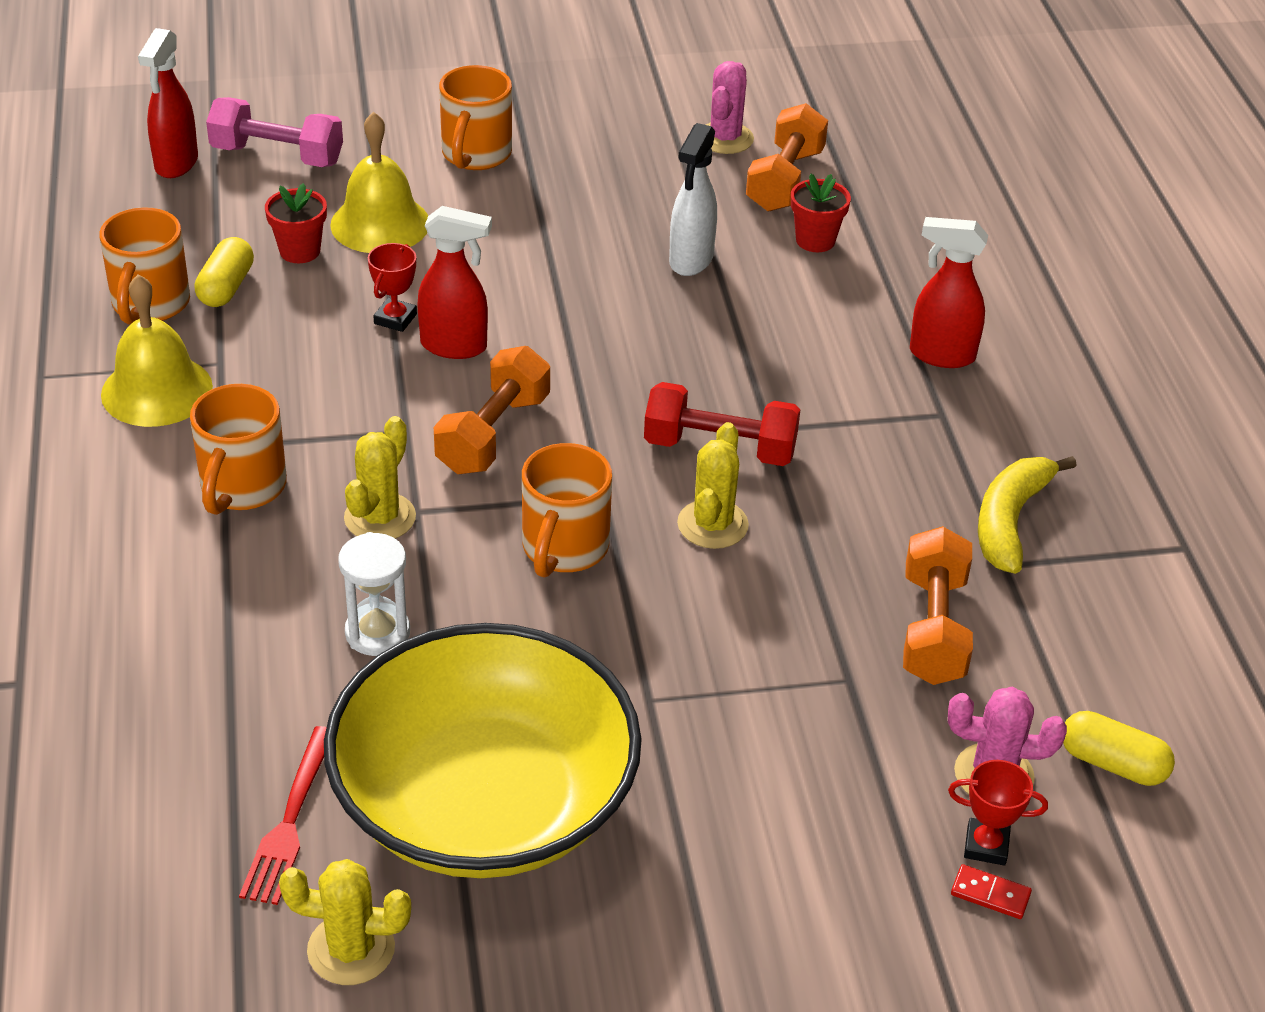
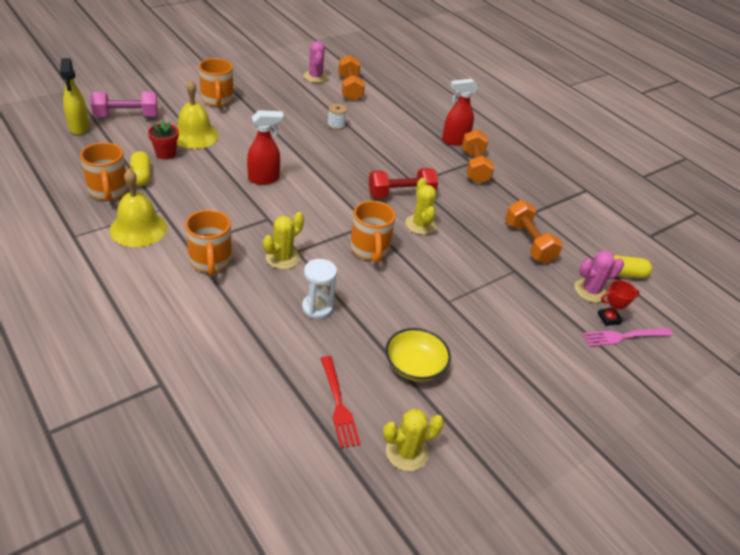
camera: 30 degrees left, 0 degrees up
red spray bottle [138,28,198,178] -> yellow spray bottle [60,58,89,135]
yellow bowl [324,623,642,878] -> yellow bowl [386,328,451,381], size x0.44
yellow cactus [344,416,416,539] -> yellow cactus turned 45 degrees clockwise [263,212,304,269]
red trophy [368,243,417,332] -> none
orange dumbbell [434,346,550,474] -> orange dumbbell moved to [462,129,494,184]
white spray bottle [669,123,717,276] -> white spool [328,104,347,130]
red flower pot [791,173,851,252] -> none
red domino [951,864,1032,919] -> pink fork [582,328,673,347]
yellow banana [978,456,1077,574] -> none

